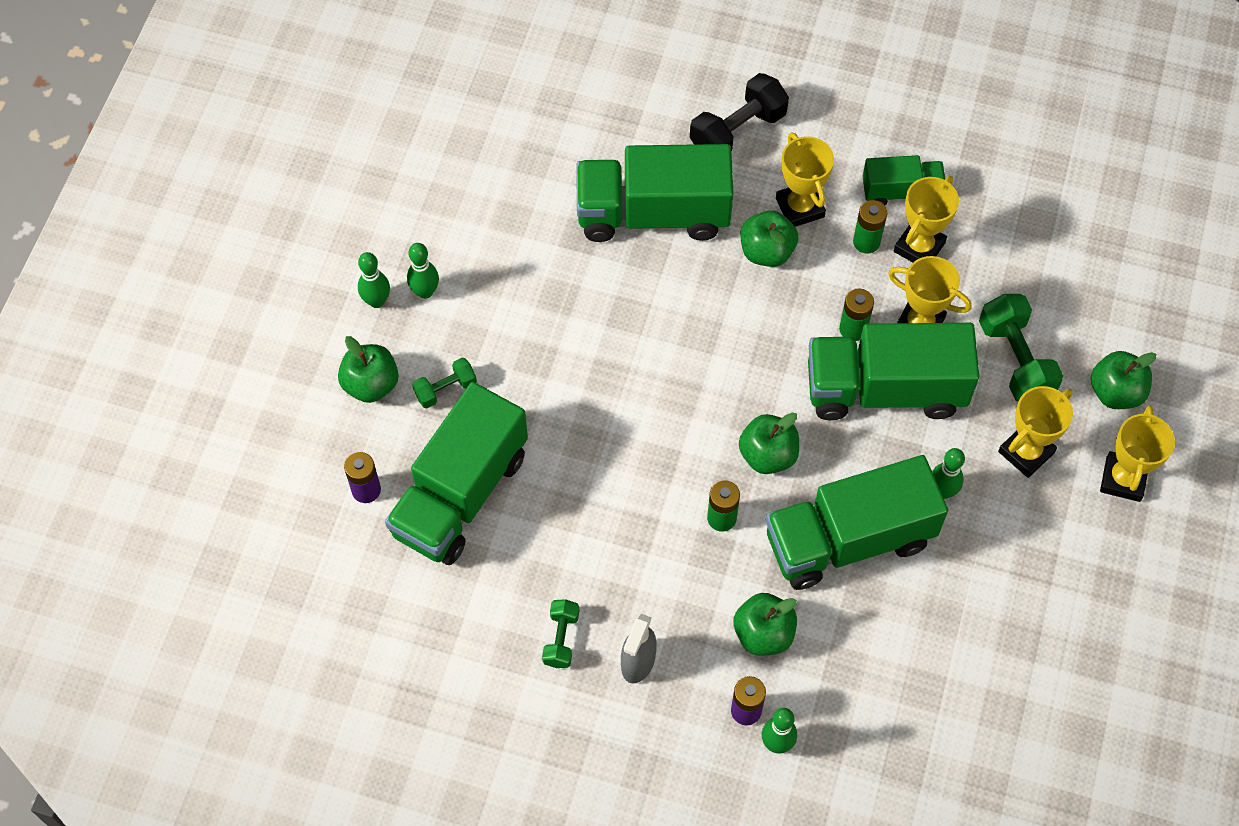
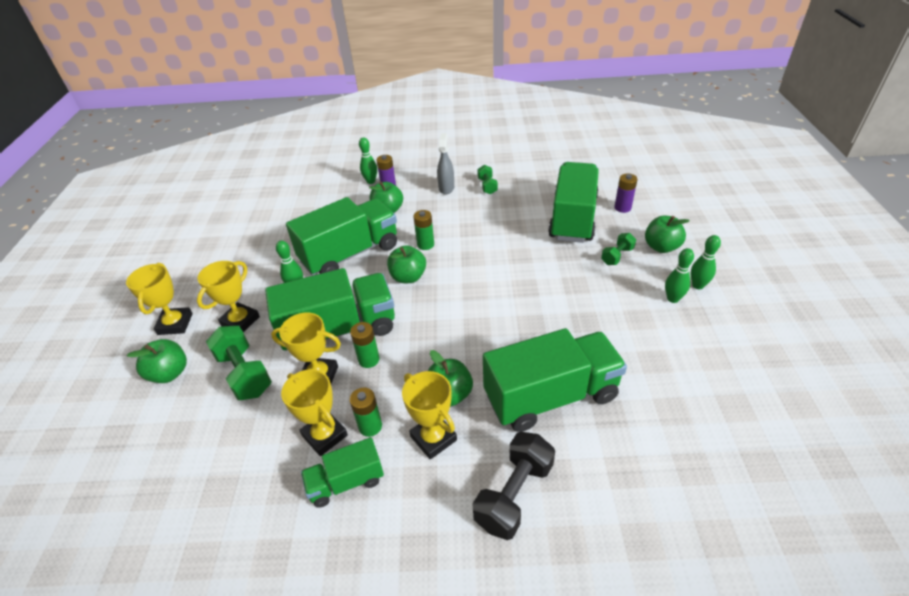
camera: 165 degrees right, 20 degrees down
yellow trophy [894,176,959,262] -> yellow trophy turned 60 degrees counterclockwise [281,369,348,456]

